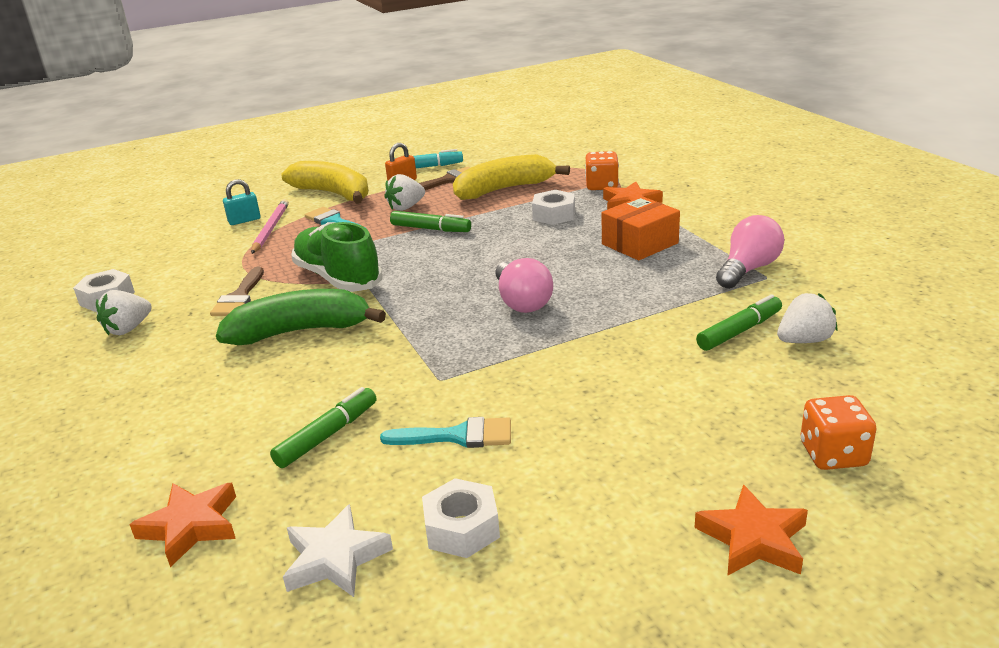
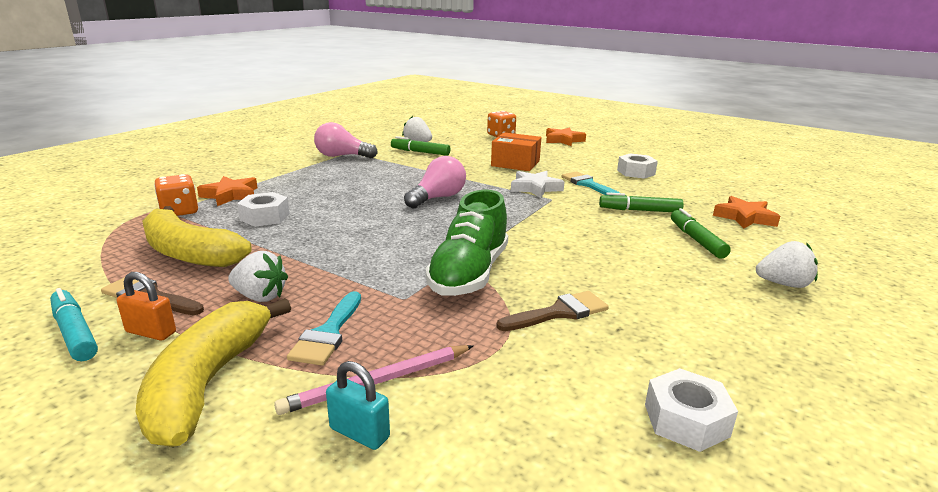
camera: 125 degrees left, 5 degrees down
white strawberry [96,290,152,335] -> white strawberry moved to [756,241,818,288]
green banana [216,289,386,345] -> none
white star [283,504,393,597] -> white star moved to [511,171,564,198]
green marker [390,211,471,232] -> green marker moved to [671,208,731,259]
orange box [602,196,680,260] -> orange box moved to [491,132,541,171]

